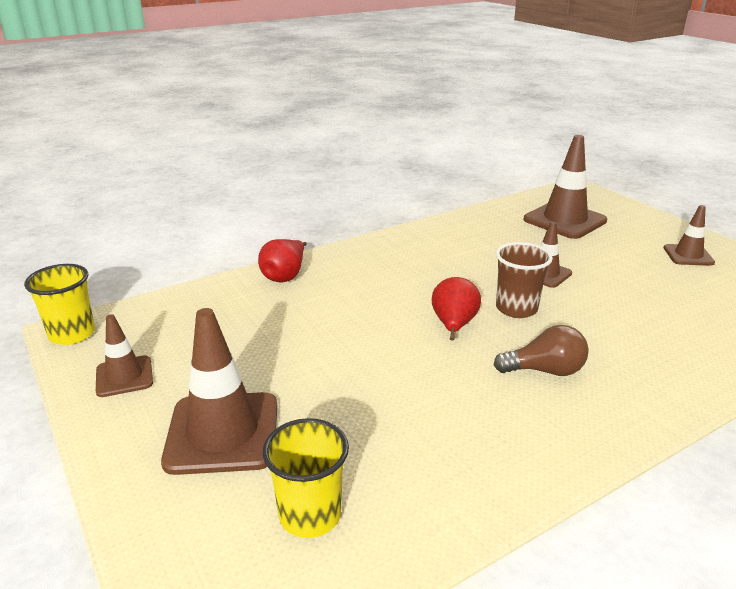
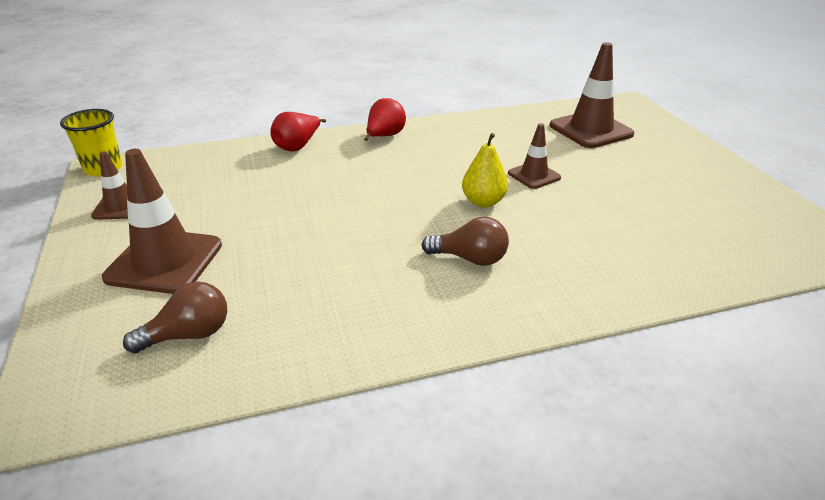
camera: 15 degrees right, 5 degrees up
yellow cup [263,418,349,538] -> brown light bulb [123,282,227,354]
red pear [432,277,481,340] -> red pear moved to [364,98,406,141]
brown cup [496,242,553,318] -> yellow pear [462,133,508,207]
brown traffic cone [664,205,715,266] -> none

